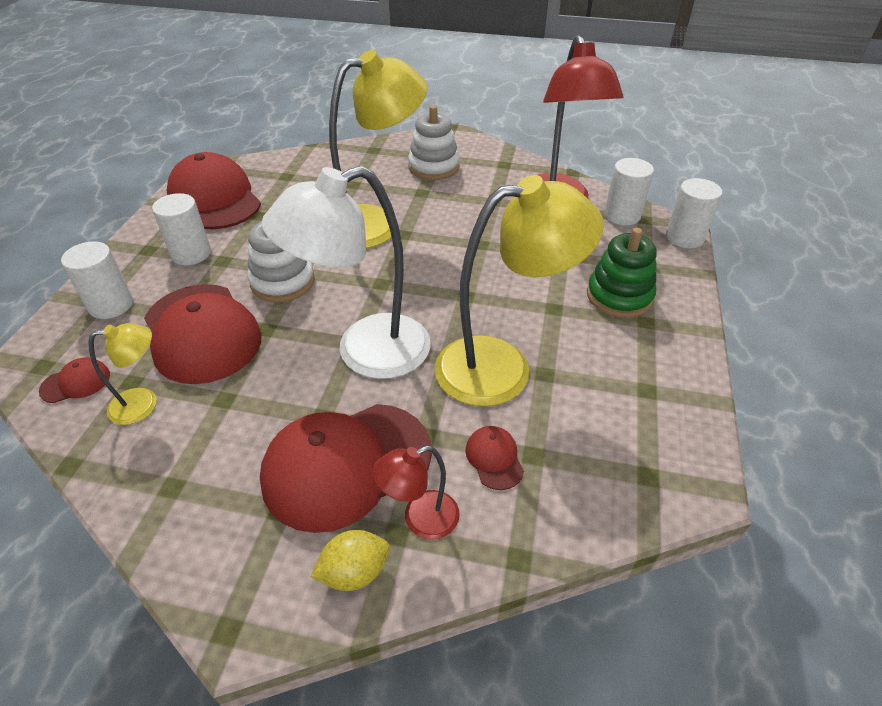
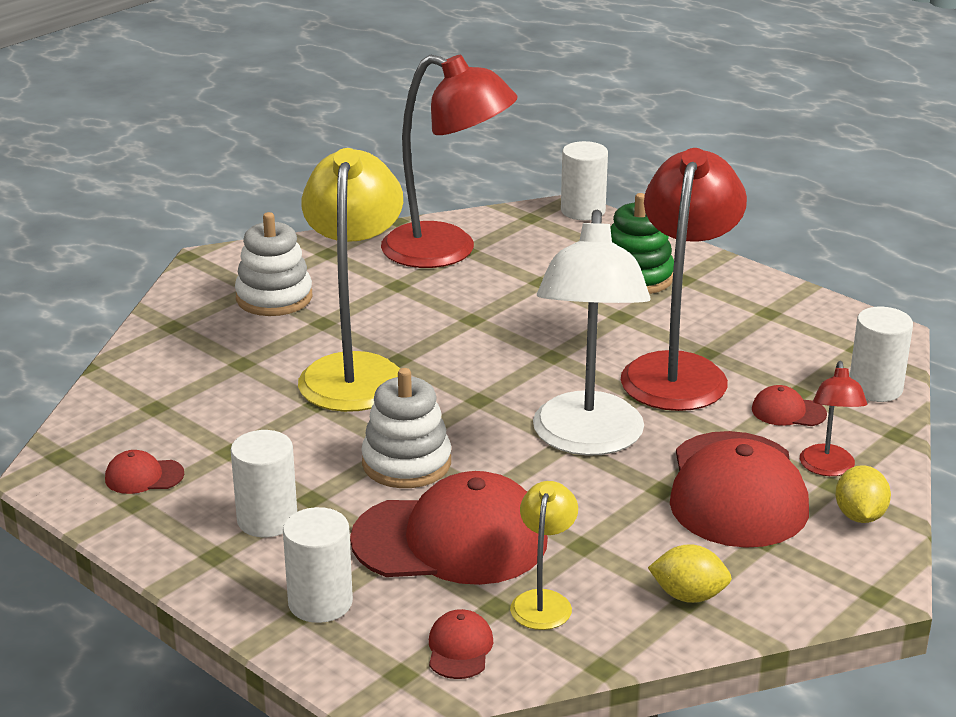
camera: 60 degrees left, 15 degrees down
red cap [166,152,261,229] -> red cap [105,450,184,494], size x0.42
yellow lamp [434,175,604,407] -> red lamp [621,148,747,411]
white cylinder [604,158,654,226] -> white cylinder moved to [849,307,913,402]
none -> yellow lemon [648,544,732,603]

